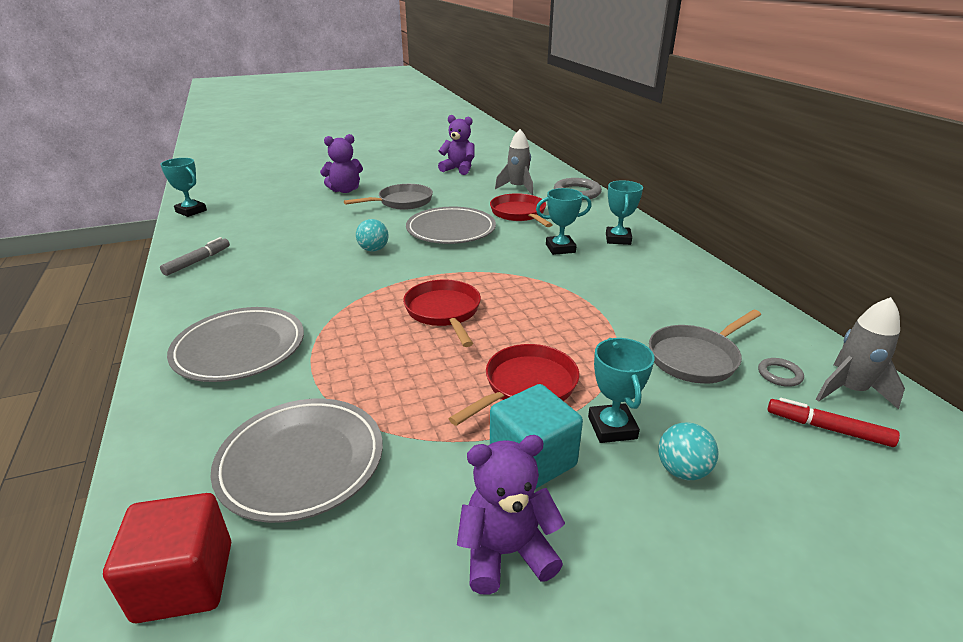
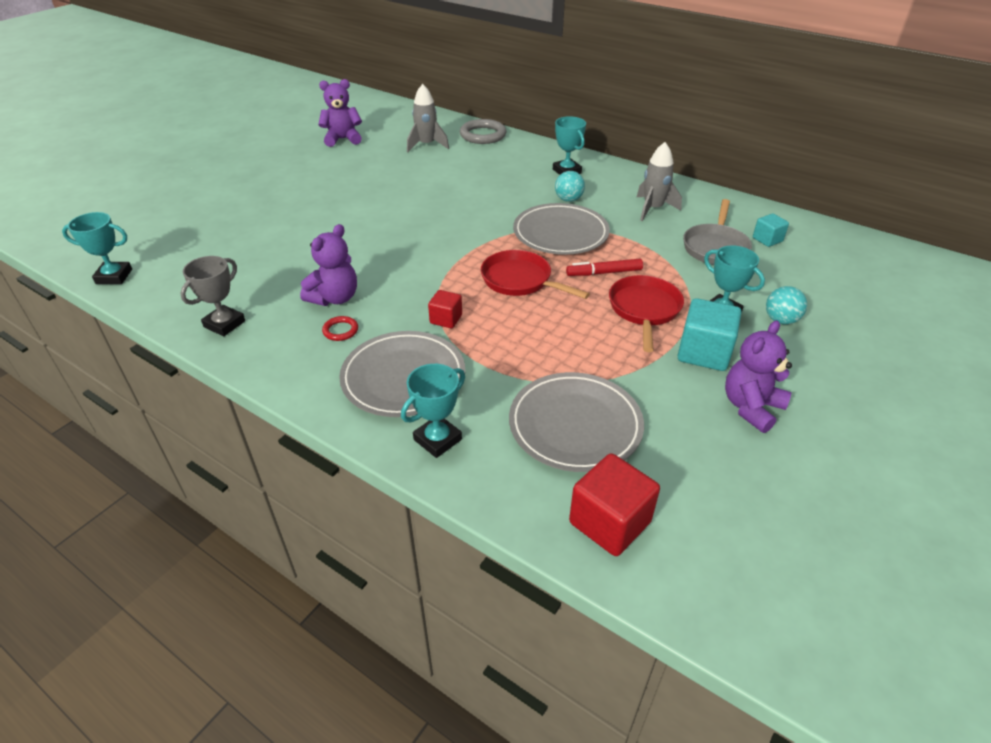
camera: 35 degrees left, 10 degrees up
grey marker [160,237,230,276] -> grey trophy [181,256,245,336]
purple teddy bear [320,134,363,193] -> purple teddy bear moved to [300,224,357,306]
grey pan [344,184,433,210] -> none
turquoise ball [356,219,388,252] -> turquoise ball moved to [555,171,585,202]
grey plate [406,207,496,244] -> grey plate moved to [513,203,610,255]
red pan [490,193,553,227] -> none
turquoise trophy [536,188,592,255] -> turquoise trophy moved to [401,364,465,458]
grey ring [758,358,804,387] -> turquoise cube [753,213,789,247]
red marker [768,398,900,447] -> red marker moved to [566,259,643,276]
grey rocket [816,297,905,410] -> grey rocket moved to [637,142,682,221]
none -> red ring [322,316,358,341]
none -> red cube [428,290,462,328]

